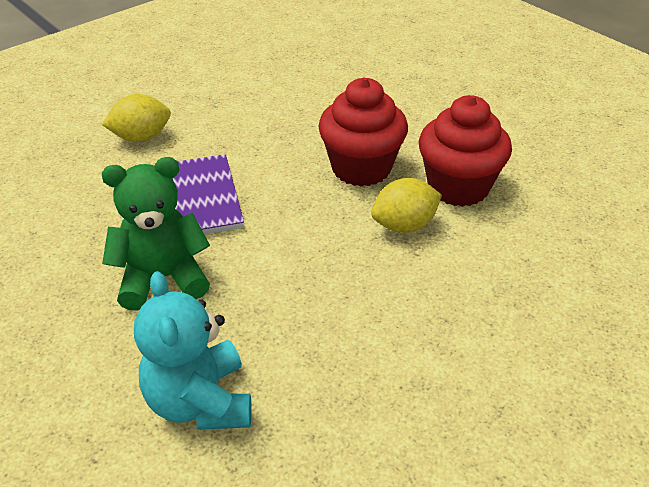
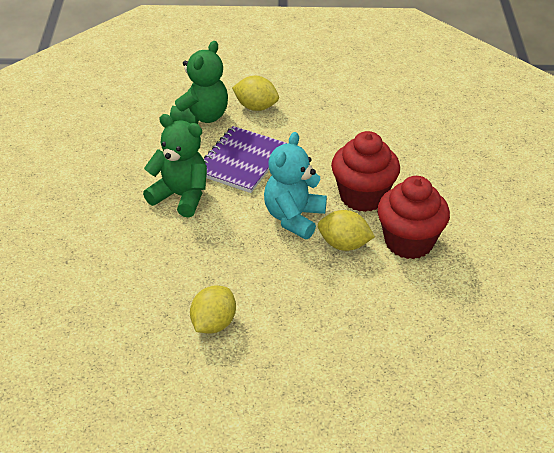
camera: 40 degrees right, 0 degrees up
turquoise teddy bear [134,271,252,430] -> turquoise teddy bear moved to [264,132,327,239]
none -> green teddy bear [170,41,228,124]
none -> yellow lemon [190,286,236,334]

